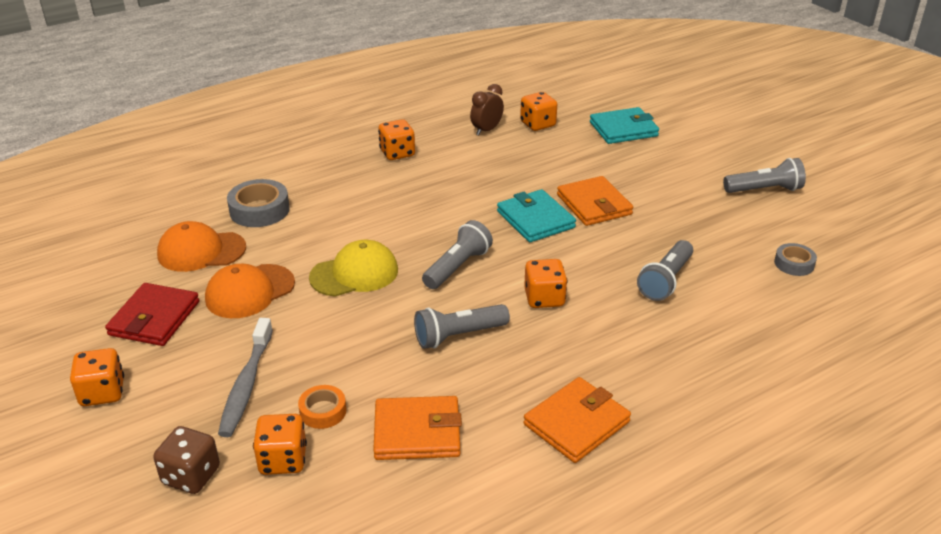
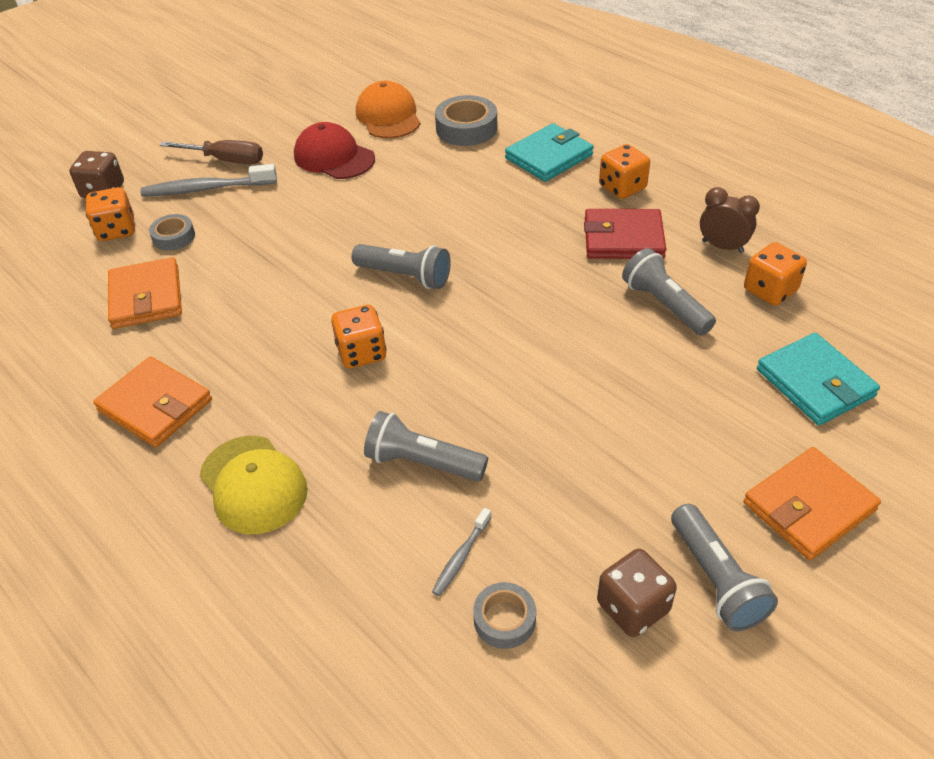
camera: 80 degrees right, 10 degrees up
orange dice [70,348,124,406] -> none
red wallet [105,283,199,346] -> red wallet moved to [584,209,666,259]
orange cap [205,264,295,318] -> red cap [294,122,375,179]
orange tape [298,385,346,429] -> grey tape [149,214,195,251]
yellow cap [309,240,398,297] -> yellow cap moved to [200,436,308,534]
grey flashlight [414,304,510,349] -> grey flashlight moved to [622,248,716,336]
turquoise wallet [497,189,576,242] -> turquoise wallet moved to [505,123,594,182]
orange wallet [557,176,633,226] -> orange wallet moved to [744,447,881,560]
none -> brown screwdriver [160,140,263,164]
none -> grey toothbrush [432,508,491,596]
none -> brown dice [597,549,677,637]

